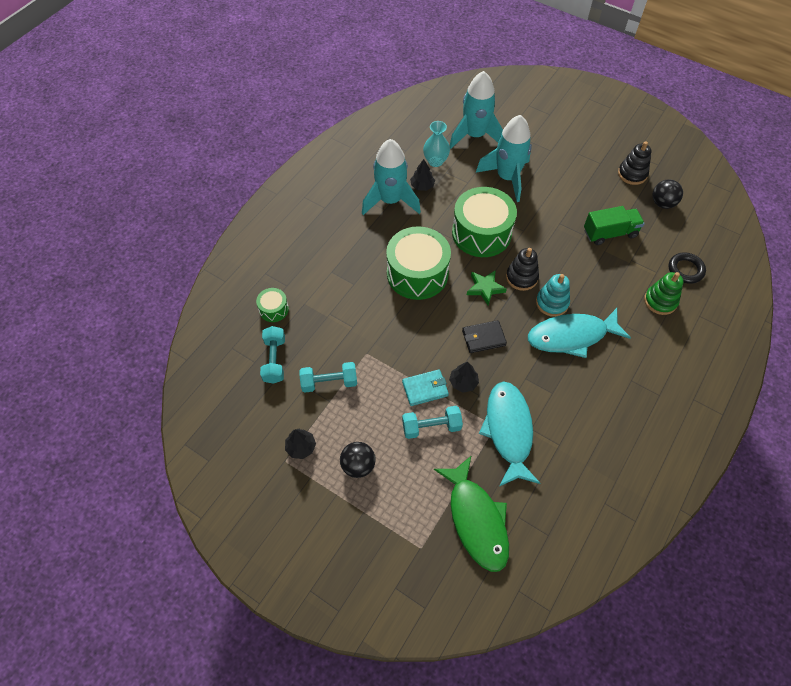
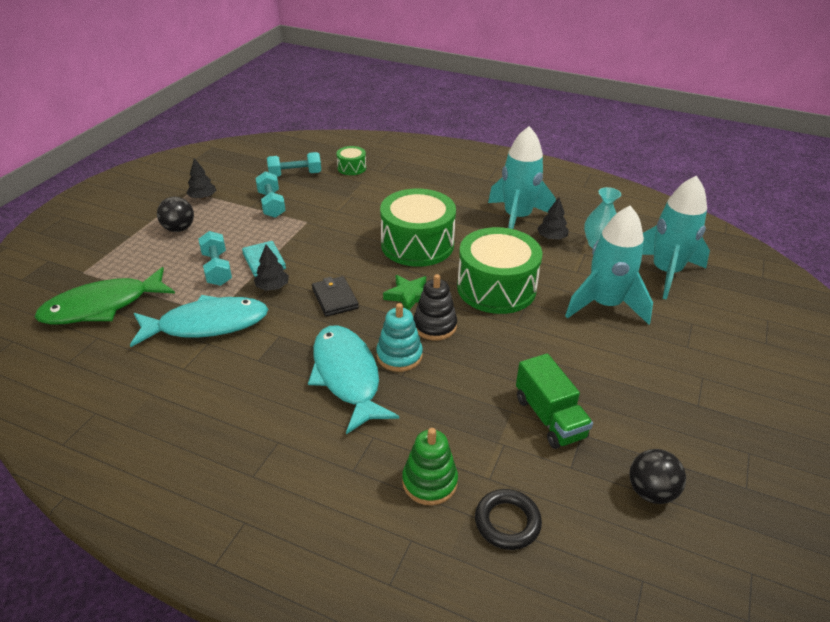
camera: 80 degrees right, 20 degrees down
black stacking toy [618,141,652,185] -> none

